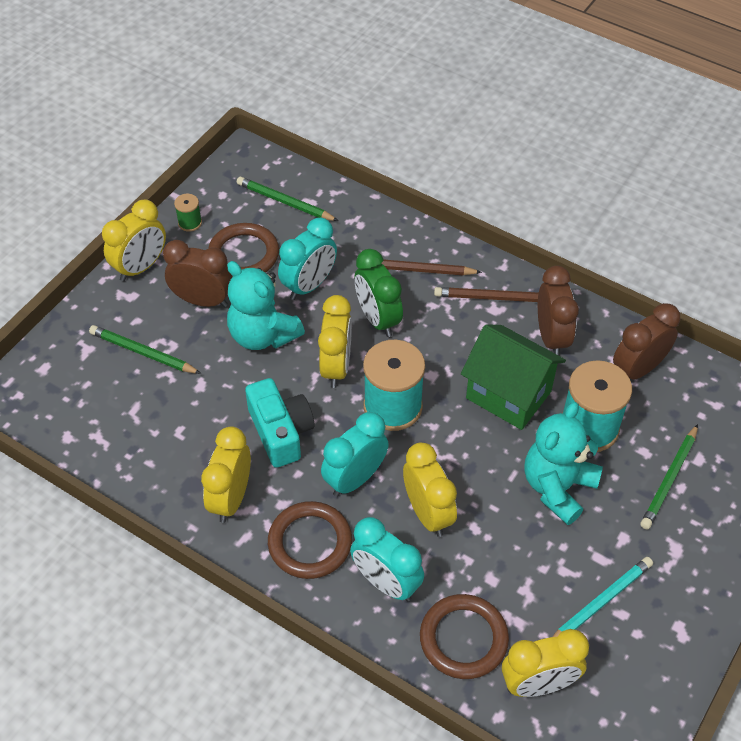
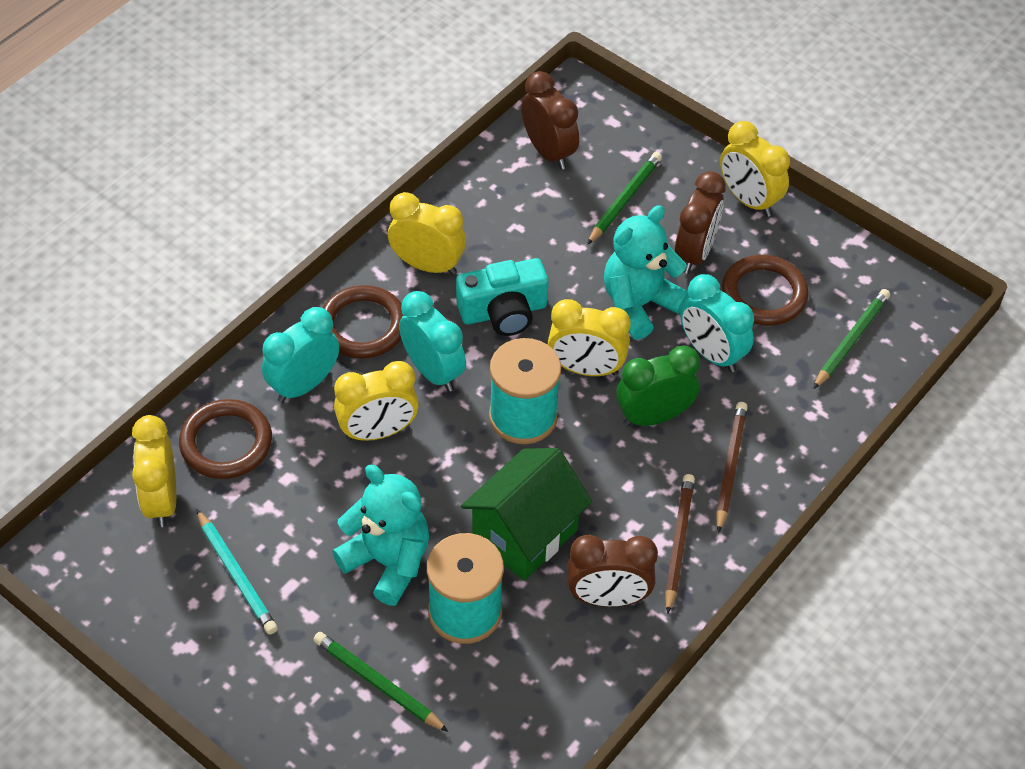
camera: 95 degrees right, 0 degrees up
green spool [174,194,202,232] -> none
brown clock [613,303,680,380] -> brown clock moved to [521,71,579,170]

